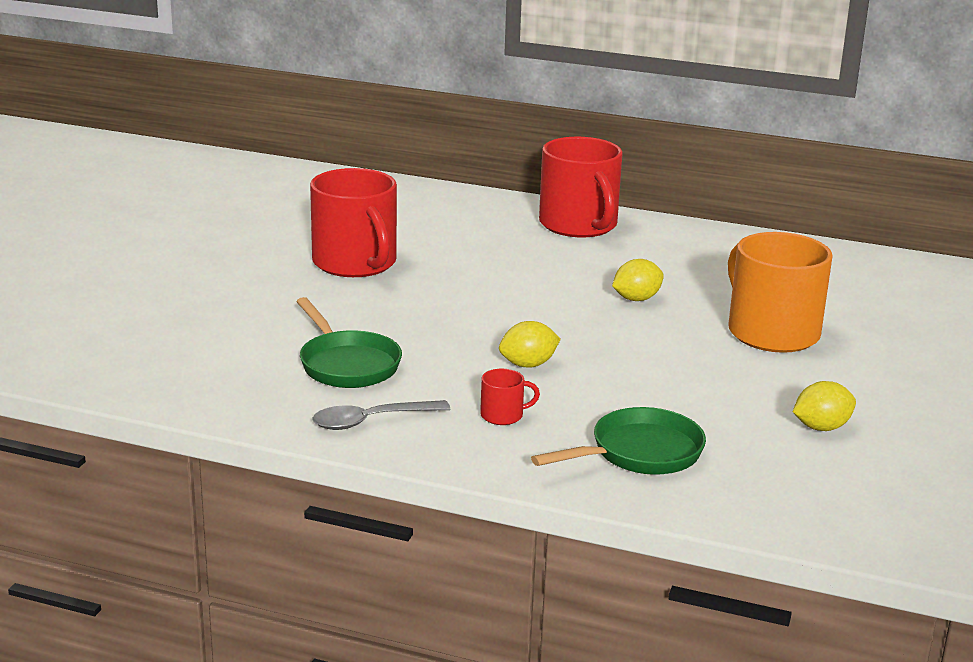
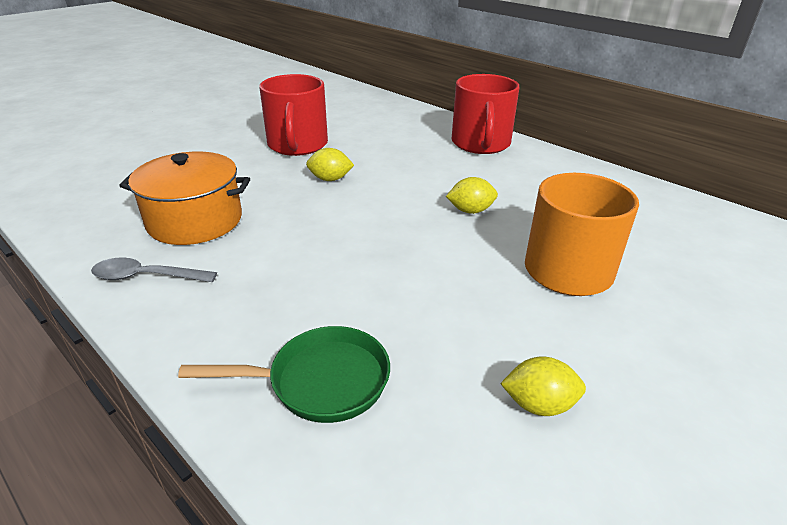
camera: 25 degrees right, 10 degrees up
green pan [296,297,402,388] -> orange pot [120,152,250,245]
red mug [480,369,540,425] -> none
yellow lemon [499,321,561,368] -> yellow lemon moved to [306,148,354,181]

